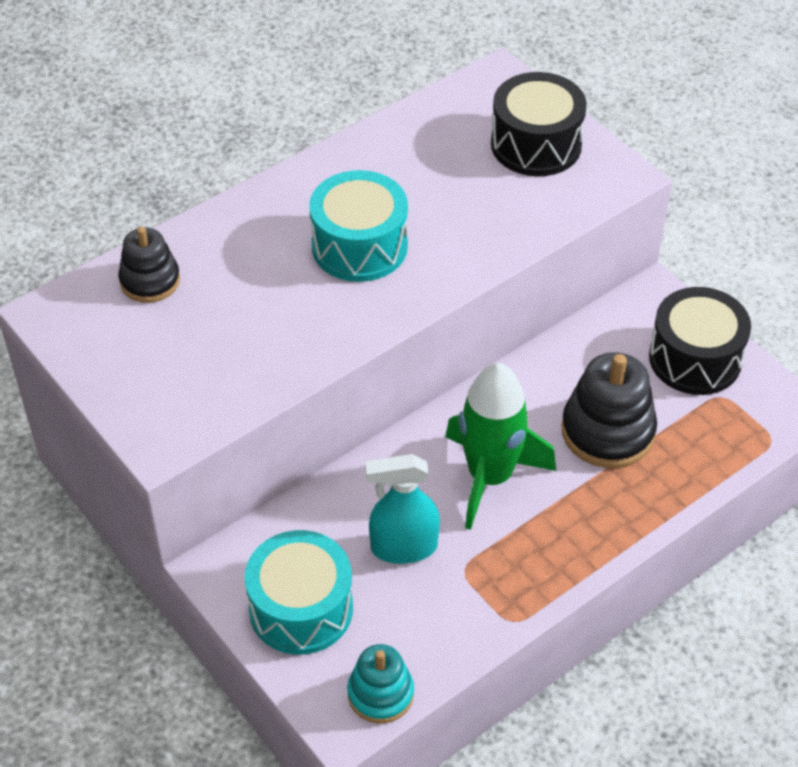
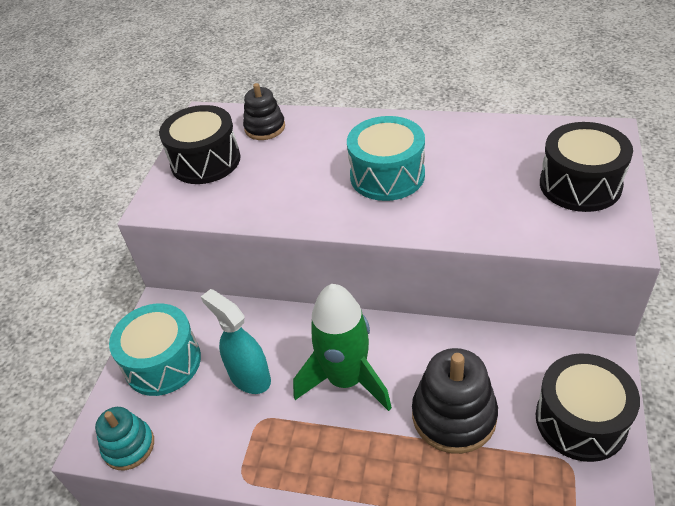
camera: 55 degrees right, 5 degrees down
none -> black drum [159,105,240,184]

